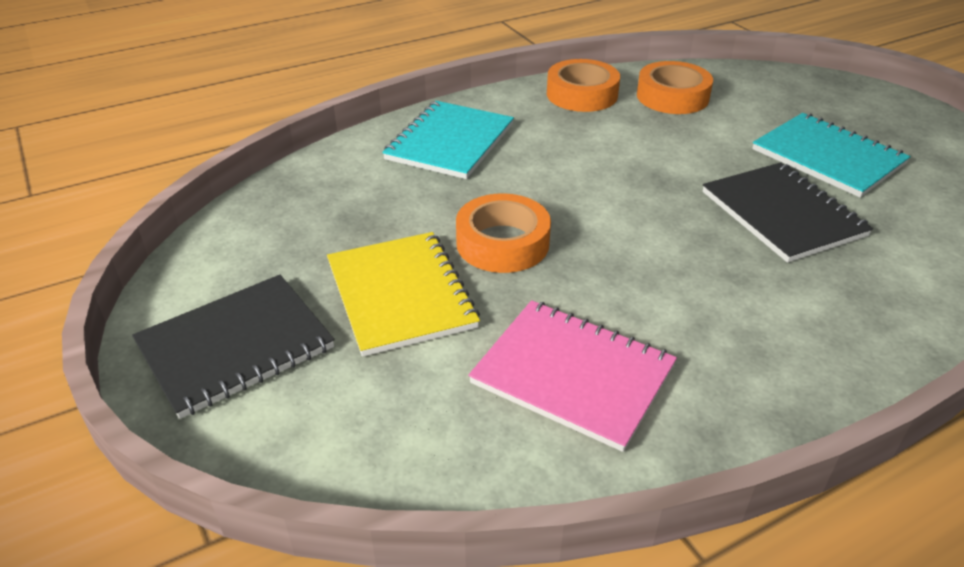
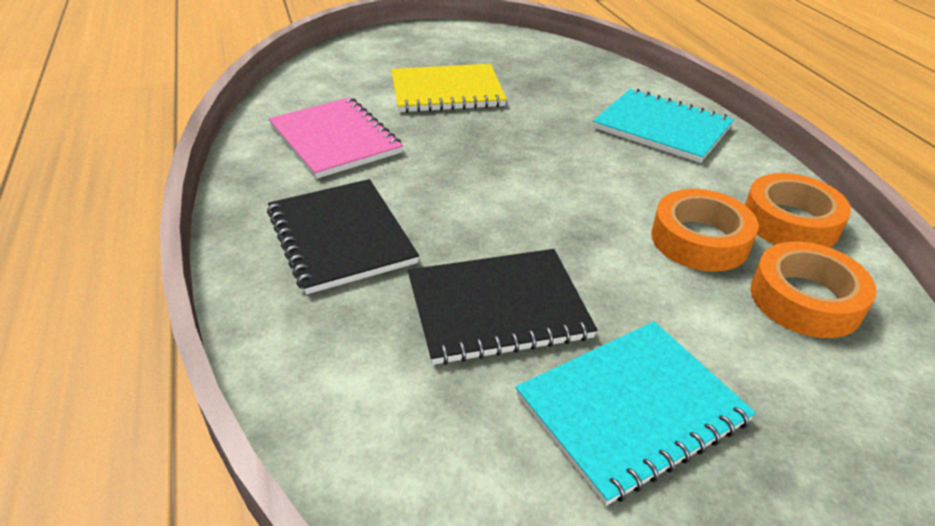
camera: 100 degrees right, 0 degrees up
black notebook [132,275,335,419] -> black notebook moved to [267,179,419,295]
orange tape [456,193,551,273] -> orange tape moved to [651,189,758,272]
pink notebook [468,300,677,452] -> pink notebook turned 75 degrees counterclockwise [269,97,403,179]

